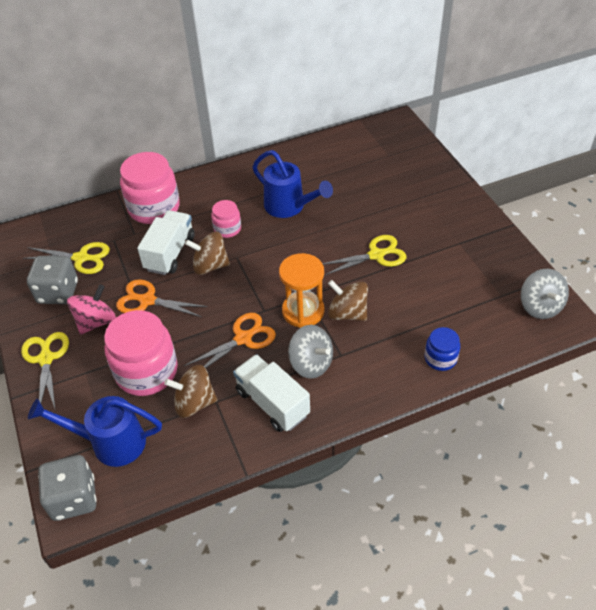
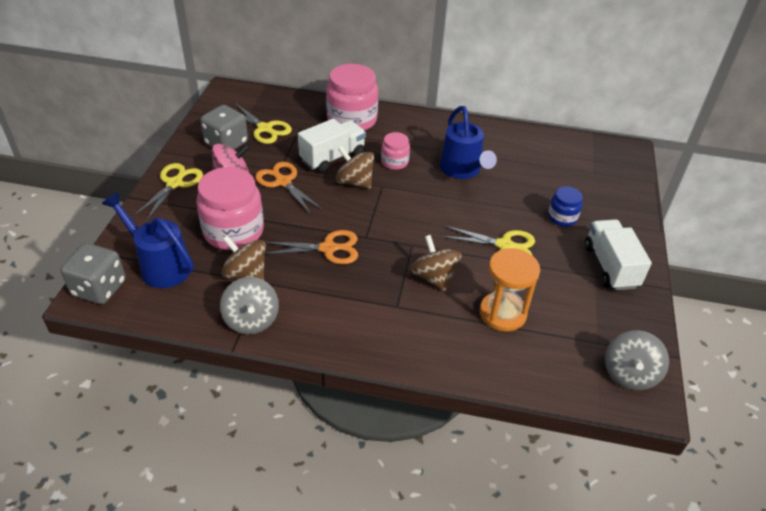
camera: 30 degrees right, 5 degrees down
white truck [233,354,310,432] -> white truck moved to [584,219,652,290]
orange hourglass [279,253,324,328] -> orange hourglass moved to [480,248,540,331]
grey spinning top [288,325,333,379] -> grey spinning top moved to [220,277,279,334]
blue jar [425,327,460,371] -> blue jar moved to [548,186,583,227]

